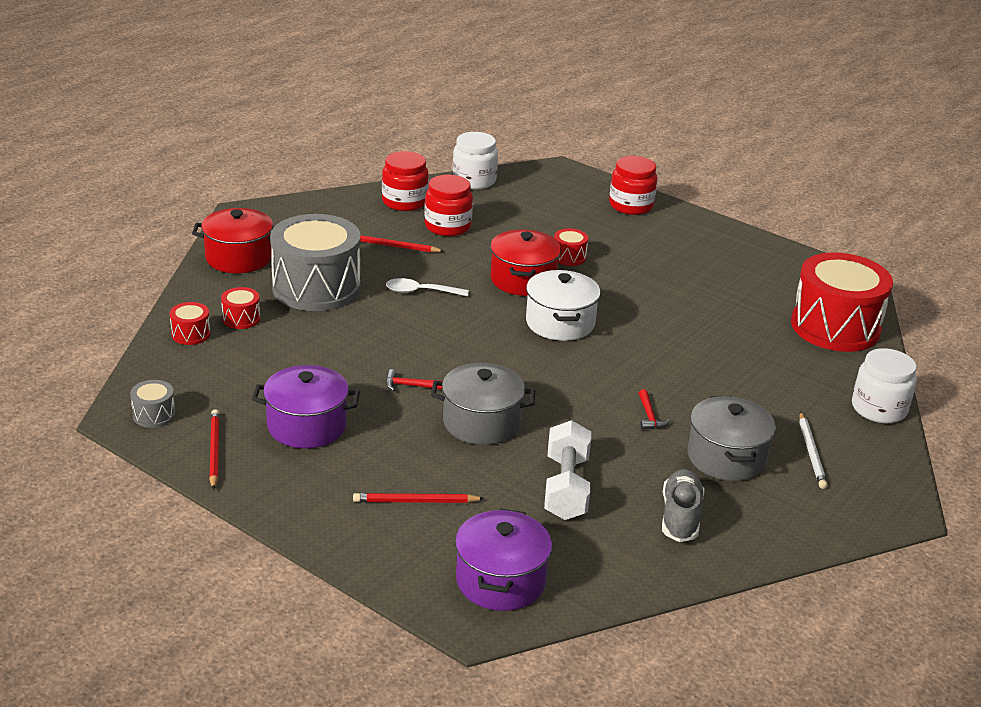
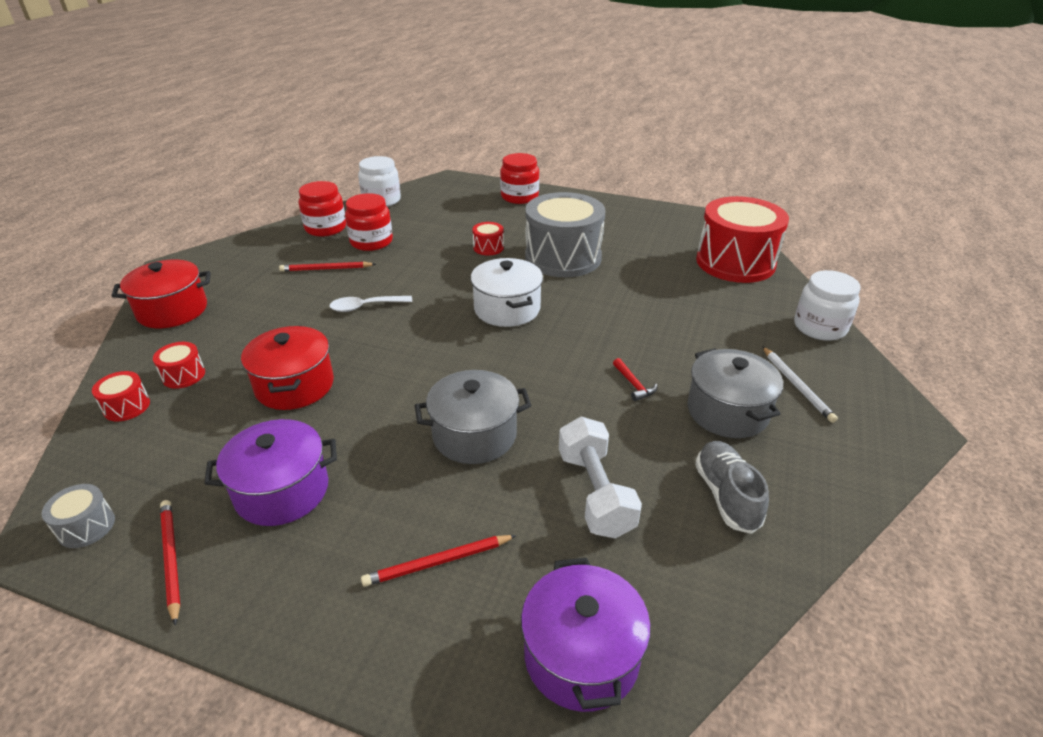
camera: 15 degrees left, 5 degrees up
grey drum [270,214,361,311] -> grey drum moved to [525,192,605,277]
red hammer [386,369,442,391] -> none
red pot [490,229,561,296] -> red pot moved to [241,326,334,410]

